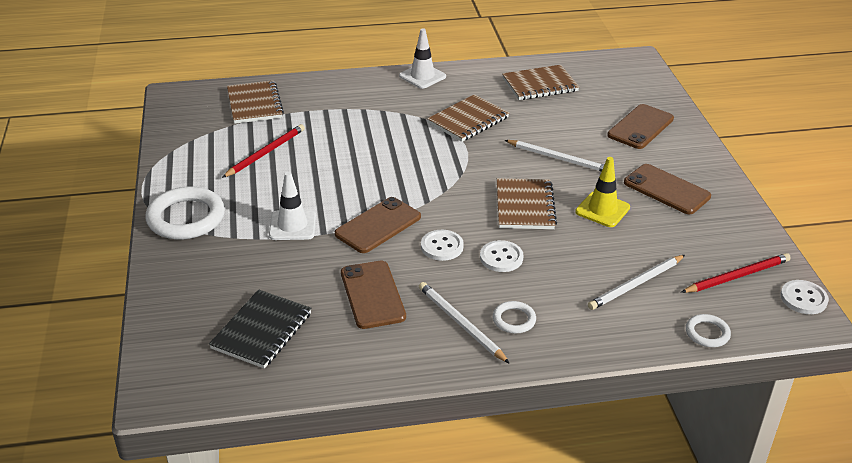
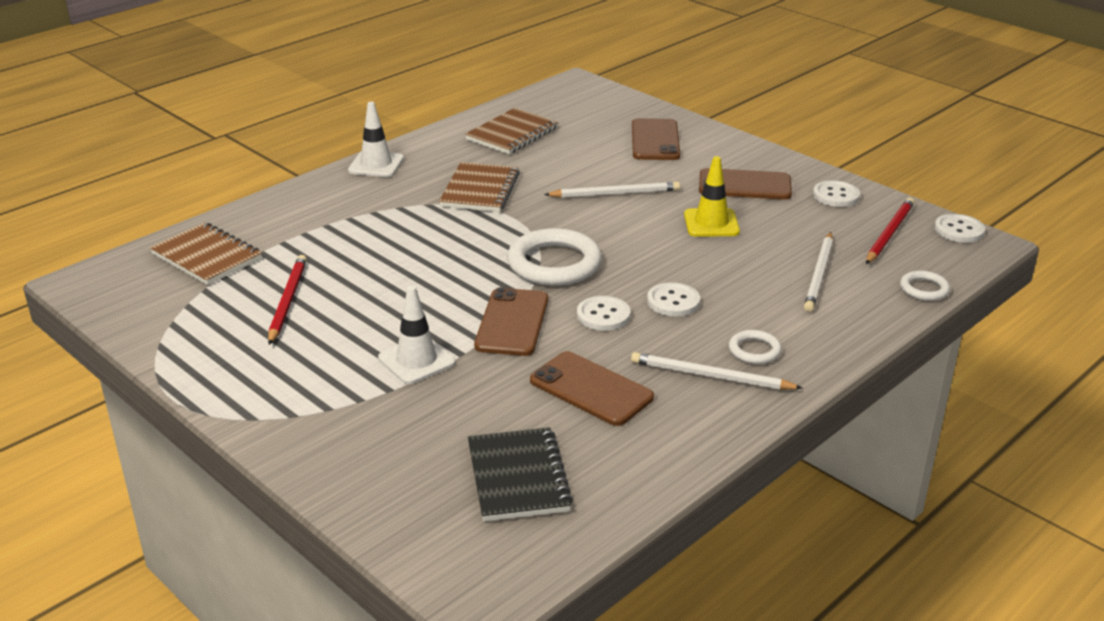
camera: 35 degrees left, 5 degrees down
white ring [146,186,225,239] -> white ring moved to [507,228,602,286]
brown notebook [497,178,557,229] -> none
none -> white button [813,180,860,207]

